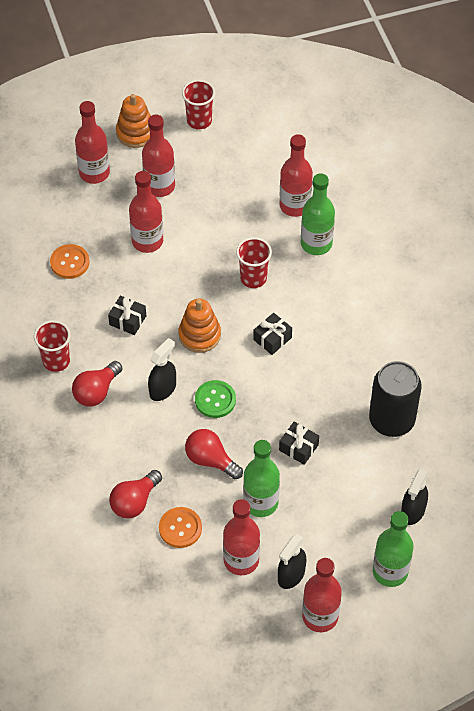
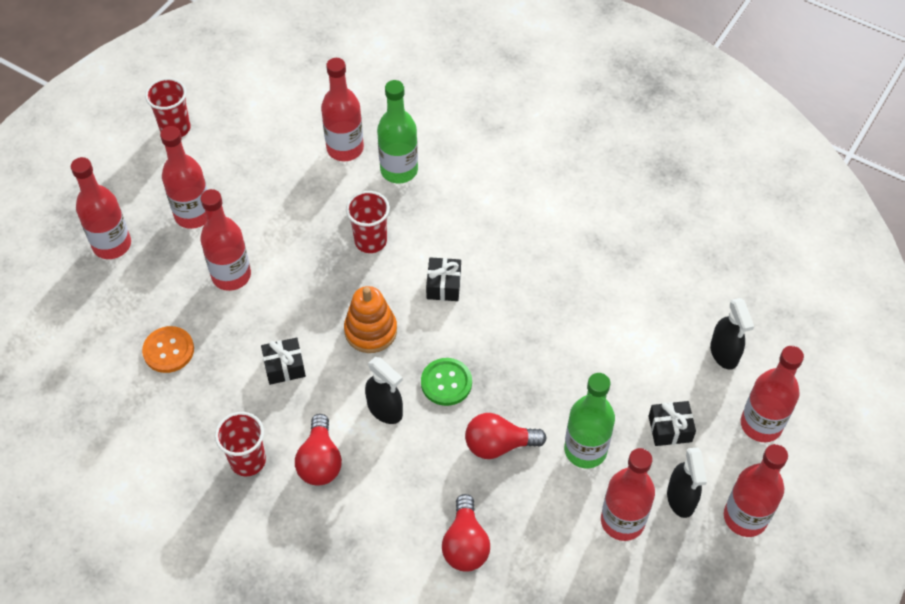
camera: 40 degrees left, 0 degrees up
orange stacking toy [116,94,151,148] -> none
black spray bottle [148,338,176,401] -> black spray bottle turned 135 degrees clockwise [365,357,403,424]
orange button [159,507,202,548] -> none
black gift [279,422,319,465] -> black gift moved to [648,401,696,446]
black can [369,361,422,437] -> none
green bottle [373,511,414,587] -> red bottle [741,346,804,442]

